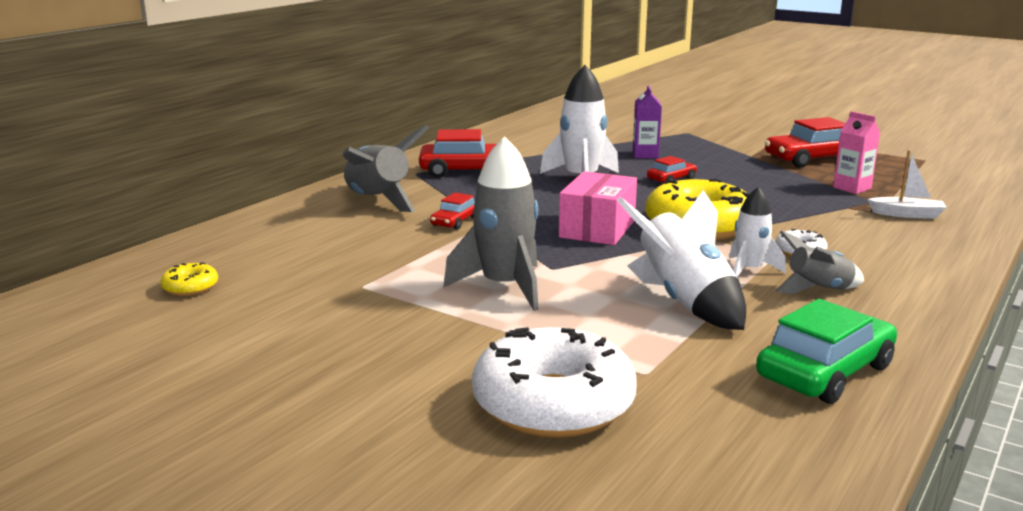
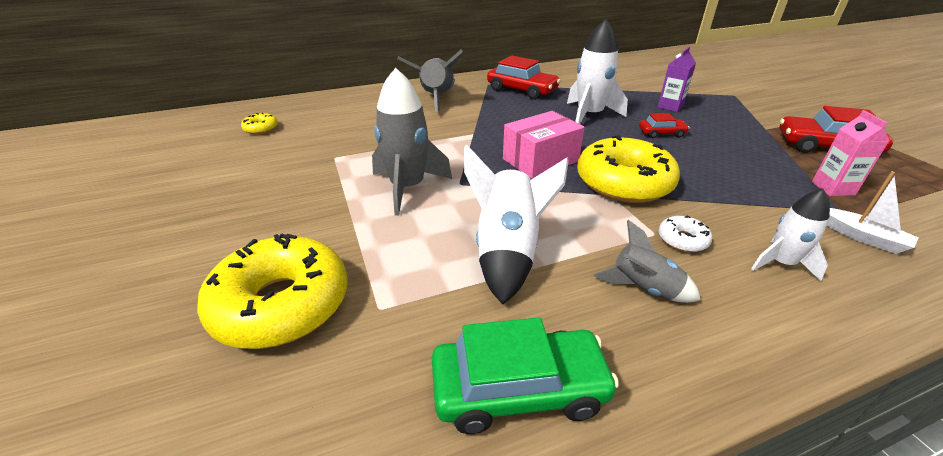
camera: 35 degrees right, 15 degrees up
red car [430,192,475,230] -> none
white donut [472,327,637,438] -> yellow donut [197,234,348,349]
white rocket [729,186,786,278] -> white rocket moved to [751,189,830,281]

